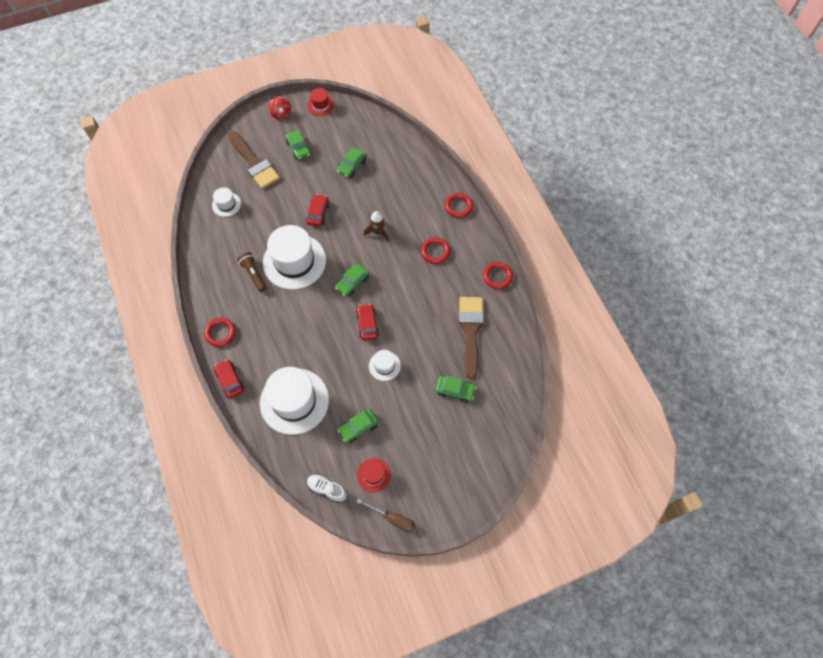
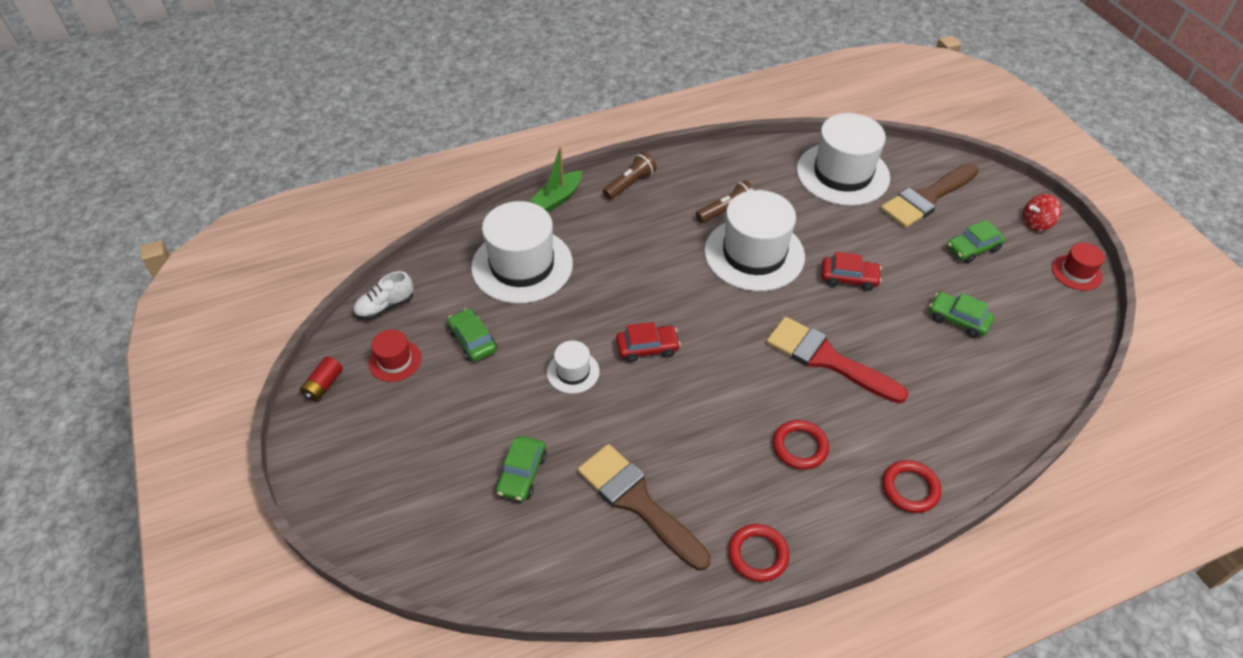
camera: 90 degrees right, 15 degrees down
red ring [204,318,236,347] -> brown flashlight [603,152,657,200]
white hat [212,187,241,217] -> white hat [797,113,890,206], size x2.12
red car [214,359,244,398] -> green boat [530,147,582,212]
white shoe [307,474,347,503] -> white shoe turned 150 degrees counterclockwise [353,271,414,320]
green car [335,264,370,297] -> none
brown screwdriver [357,499,415,532] -> red battery [300,357,343,402]
brown rocket [363,211,389,242] -> red brush [766,317,908,403]
brown brush [459,297,484,379] -> brown brush turned 135 degrees counterclockwise [578,444,711,571]

